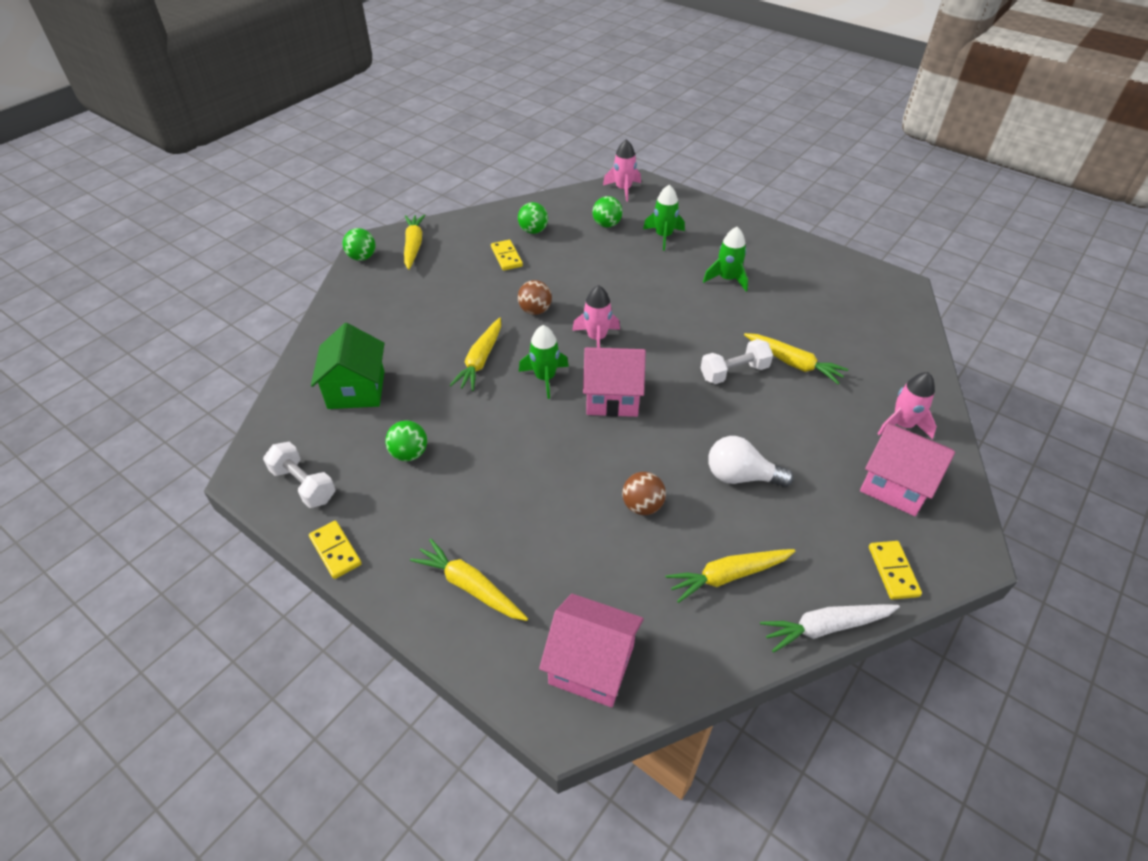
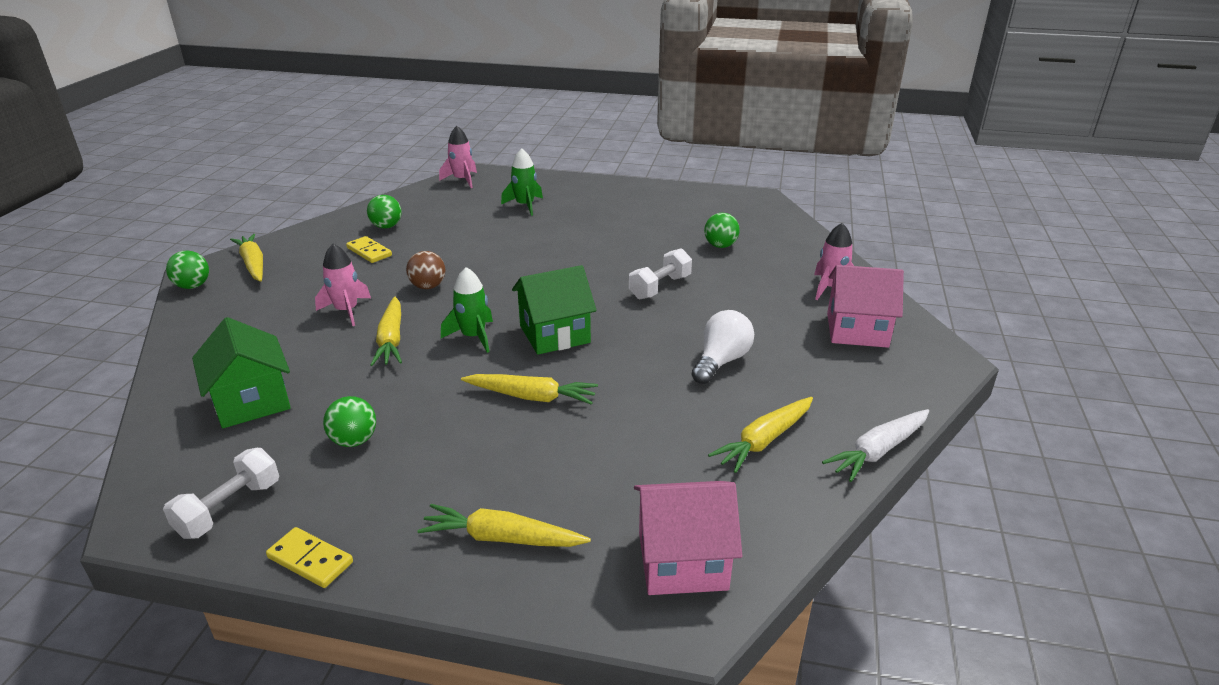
camera: 25 degrees left, 15 degrees down
white dumbbell [263,442,335,508] -> white dumbbell turned 75 degrees counterclockwise [163,448,279,539]
pink rocket [572,285,620,348] -> pink rocket moved to [315,244,371,326]
pink house [583,347,646,417] -> green house [512,265,597,354]
green ball [592,196,623,227] -> green ball moved to [704,213,740,248]
brown ball [622,472,666,515] -> none
green rocket [703,227,748,291] -> none
white light bulb [708,436,794,487] -> white light bulb turned 135 degrees clockwise [691,310,754,384]
yellow carrot [744,333,848,384] -> yellow carrot moved to [461,374,598,405]
yellow domino [869,541,922,600] -> none

